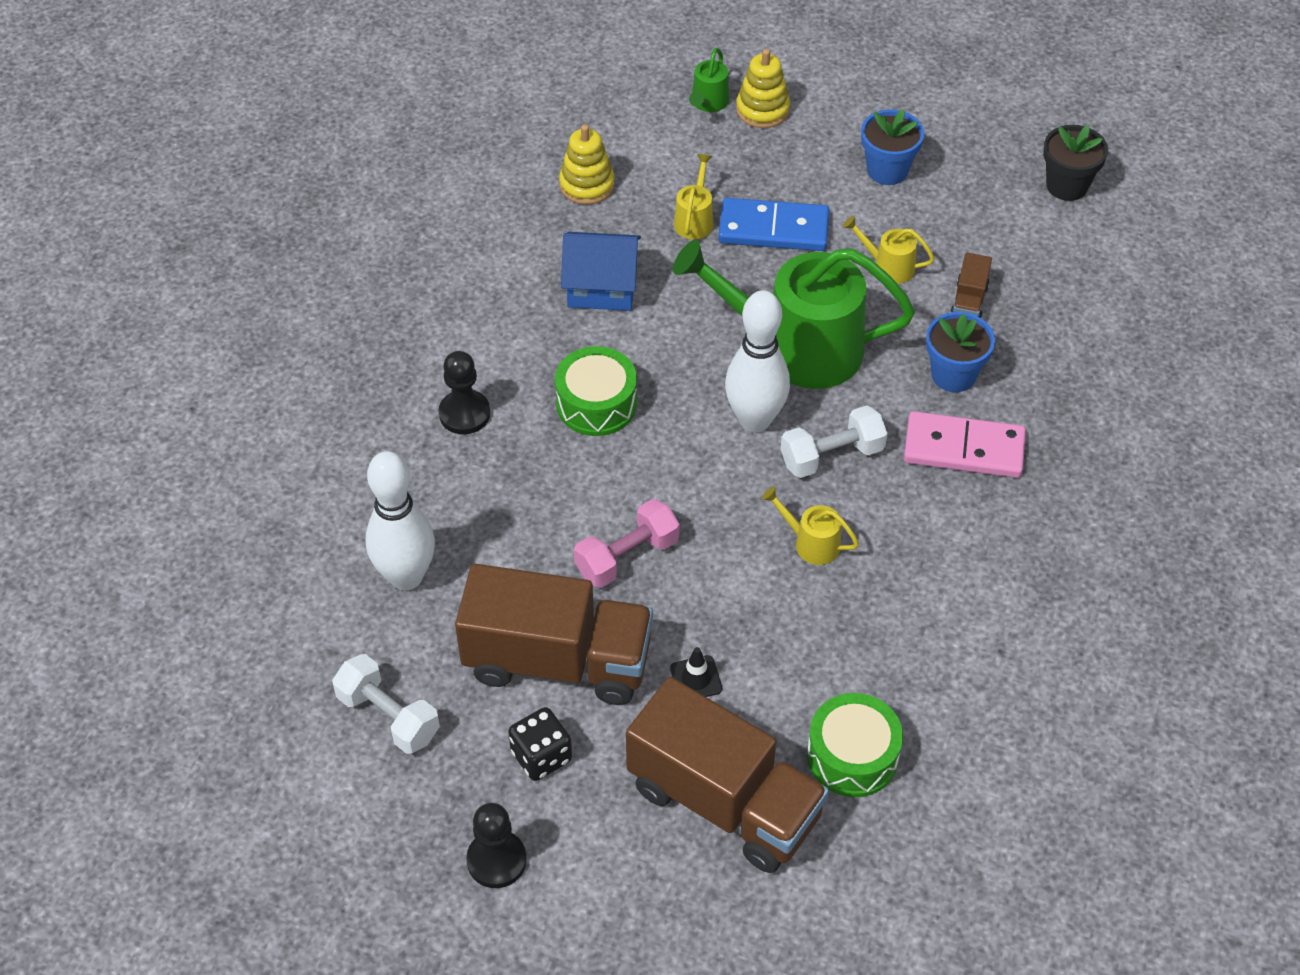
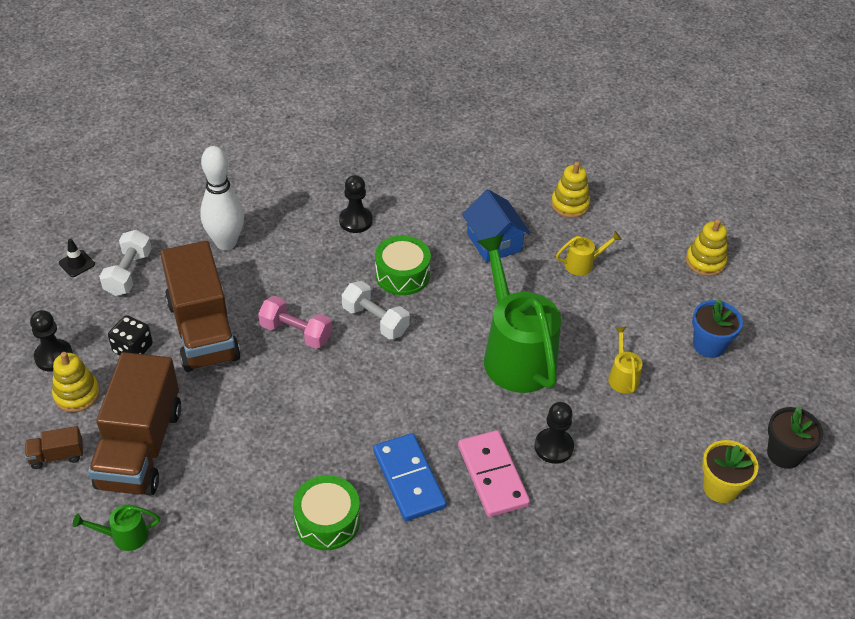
camera: 60 degrees right, 5 degrees down
black traffic cone [670,647,722,697] -> black traffic cone moved to [59,239,95,277]
green watering can [689,48,729,112] -> green watering can moved to [73,504,160,551]
blue domino [718,198,830,251] -> blue domino moved to [373,433,447,521]
white bowling pin [725,290,790,433] -> none
yellow watering can [762,487,859,565] -> none
white dumbbell [781,405,887,478] -> white dumbbell moved to [342,281,410,339]
green drum [807,693,903,797] -> green drum moved to [293,475,360,550]
blue flower pot [926,312,995,392] -> black pawn [534,402,574,464]
brown truck [950,252,992,318] -> brown truck moved to [25,426,83,469]
none -> yellow stacking toy [52,352,100,412]
none -> yellow flower pot [702,440,759,503]

